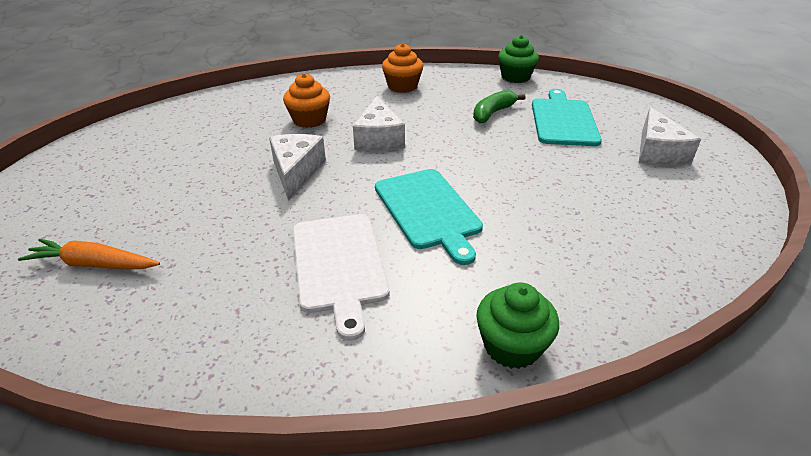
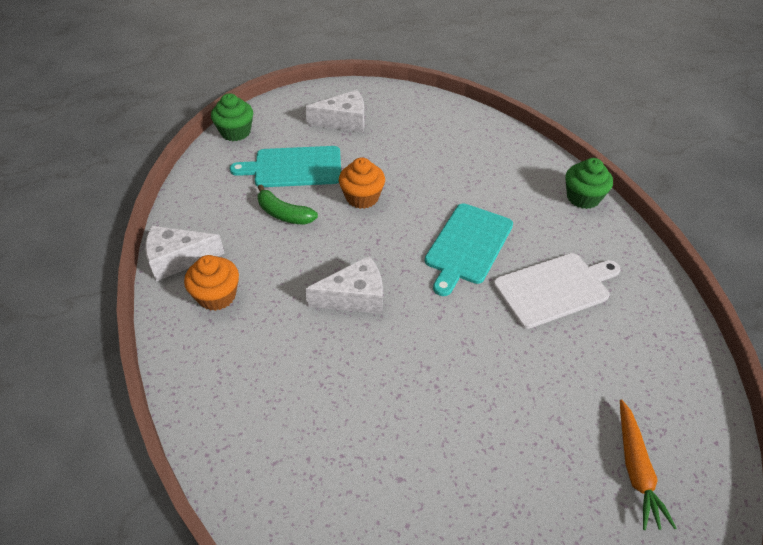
camera: 100 degrees left, 10 degrees up
white cheese [269,134,326,201] -> white cheese moved to [145,226,225,281]
orange cupcake [283,73,330,128] -> orange cupcake moved to [339,158,385,209]
turquoise cutting board [375,169,483,265] -> turquoise cutting board turned 150 degrees clockwise [425,203,513,296]
green cupcake [498,35,539,83] -> green cupcake moved to [211,93,253,141]

